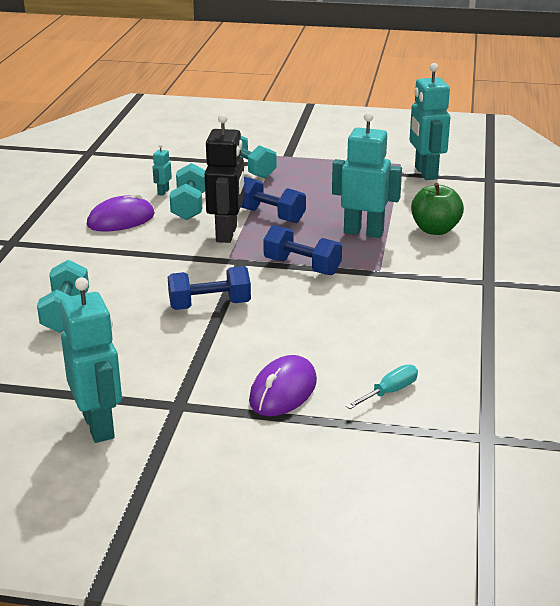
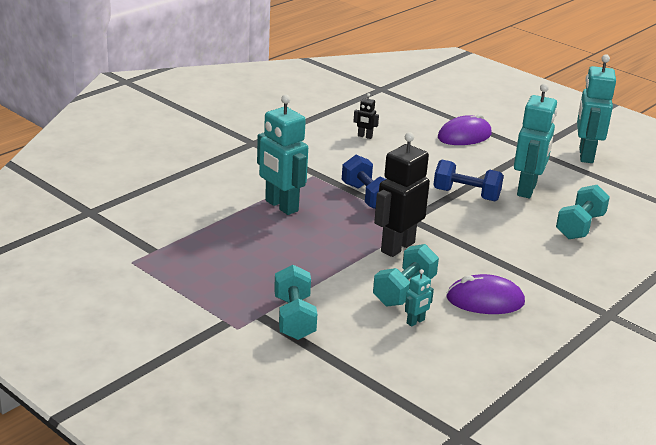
camera: 150 degrees left, 0 degrees up
blue dumbbell [241,177,306,223] -> none
turquoise screwdriver [346,364,418,409] -> none
turquoise robot [410,63,450,180] -> turquoise robot moved to [514,83,557,198]
green apple [411,183,464,235] -> none
none -> black robot [353,93,379,139]

